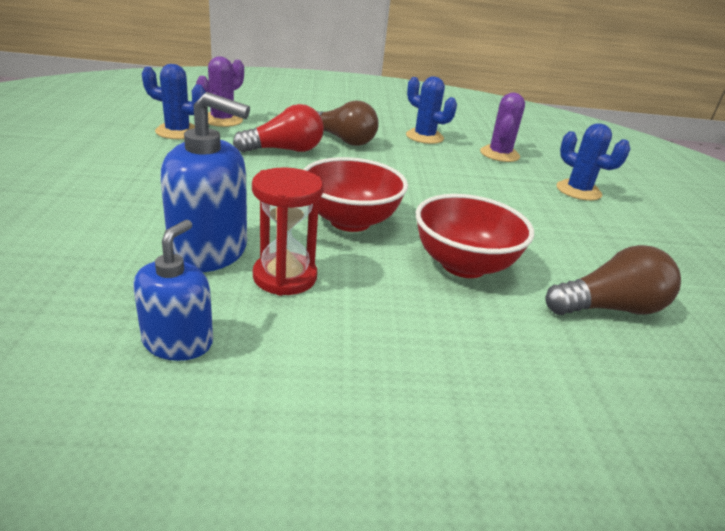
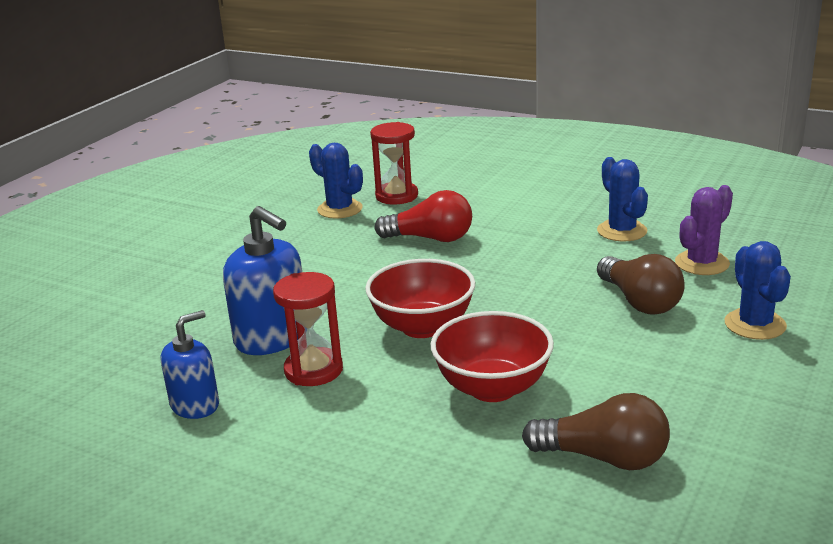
camera: 35 degrees right, 5 degrees down
purple cactus [196,56,244,127] -> red hourglass [370,122,418,204]
brown light bulb [317,100,379,146] -> brown light bulb moved to [597,254,685,315]

